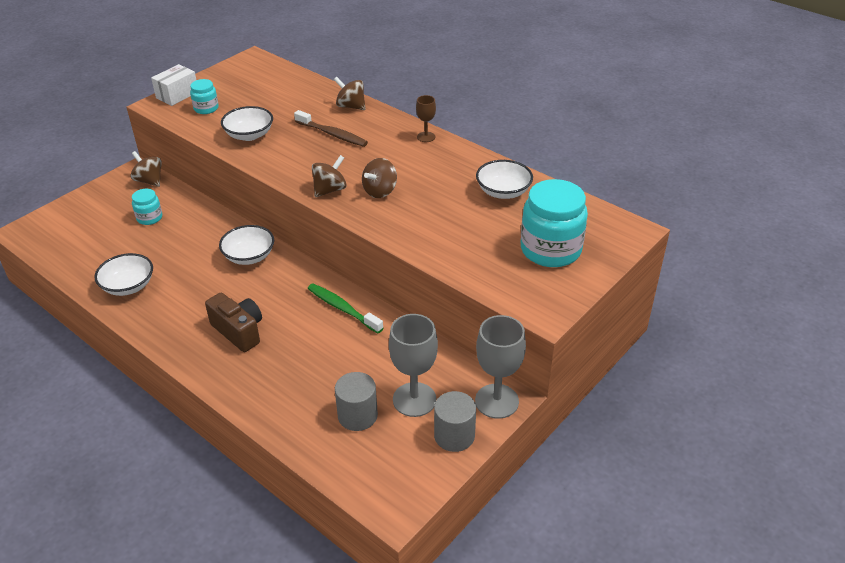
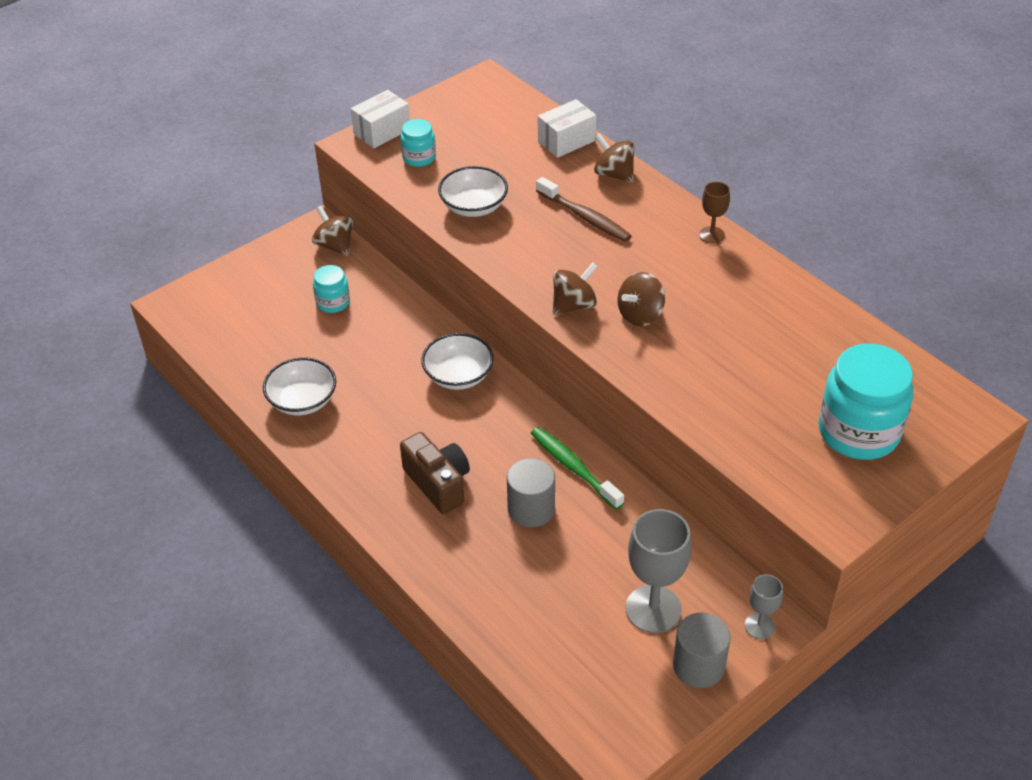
camera: 10 degrees right, 5 degrees up
grey cylinder [335,372,378,431] -> grey cylinder moved to [507,458,555,527]
grey goblet [475,315,526,419] -> grey goblet [745,574,783,639], size x0.53
white bowl [476,160,533,199] -> none
none -> white box [538,99,596,158]

